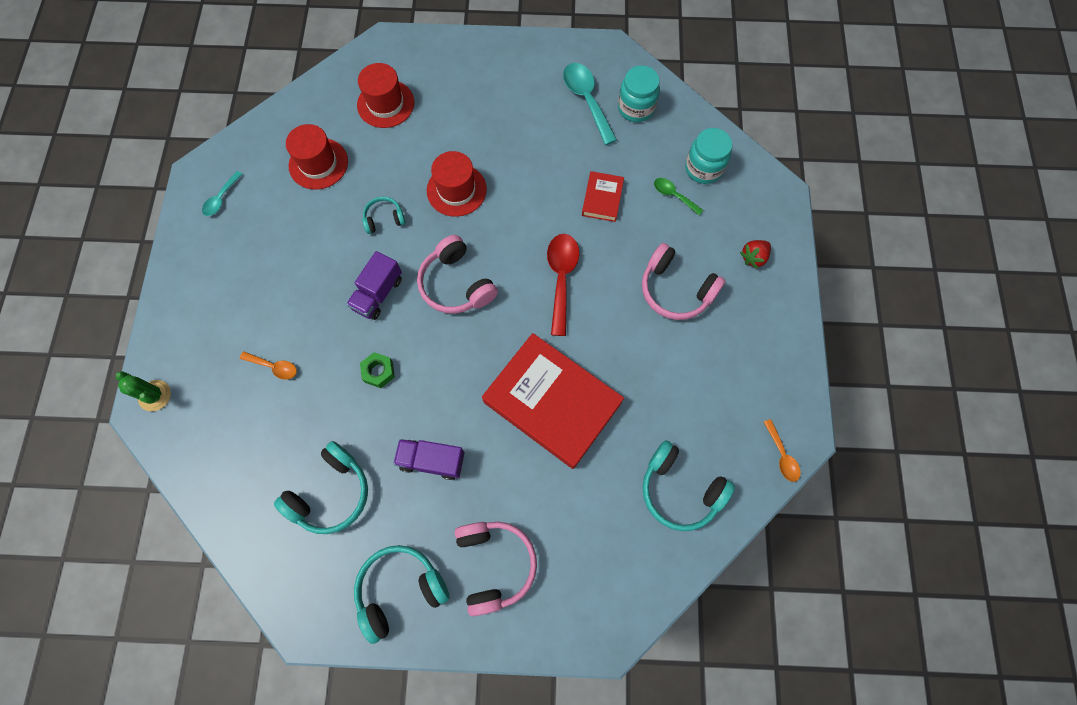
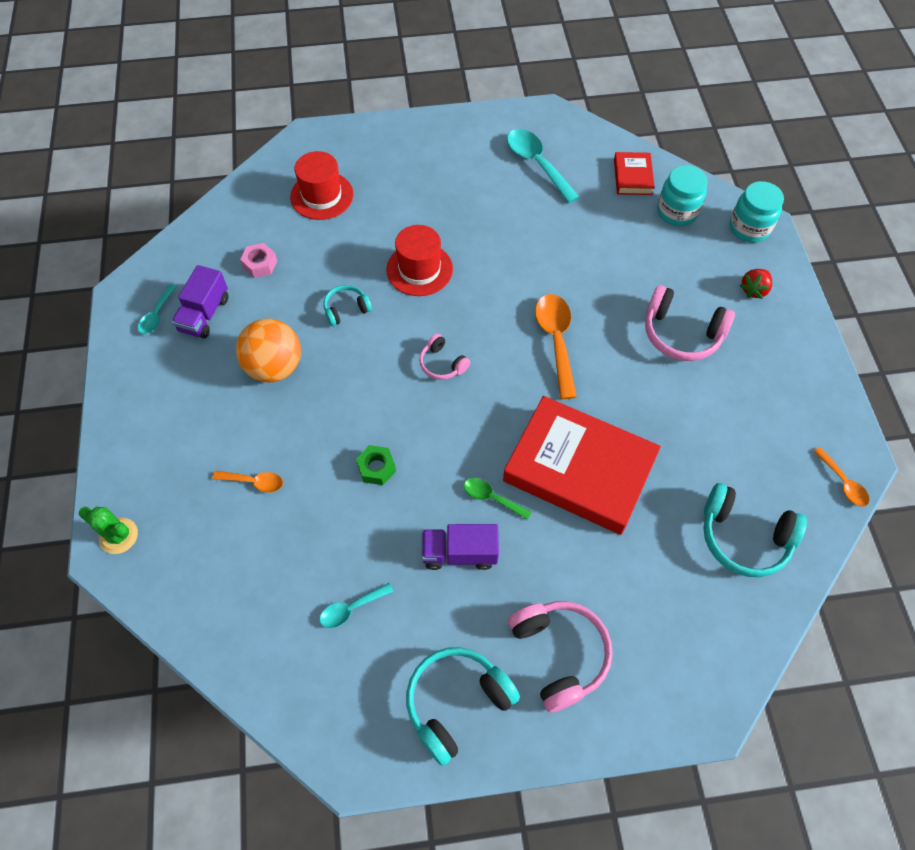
camera: 10 degrees left, 10 degrees down
turquoise headphones [274,441,368,534] -> turquoise spoon [319,583,393,628]
red hat [286,124,348,189] -> pink nut [240,243,277,278]
purple truck [346,251,402,320] -> purple truck moved to [172,265,228,338]
pink headphones [417,235,498,314] -> pink headphones [419,334,471,380], size x0.56
red spoon [547,234,579,336] -> orange spoon [535,294,577,399]
red book [582,171,624,222] -> red book moved to [614,152,655,195]
turquoise jar [618,66,660,122] -> turquoise jar moved to [730,181,784,243]
green spoon [654,178,703,215] -> green spoon moved to [464,478,532,520]
none -> orange ball [236,318,301,382]

